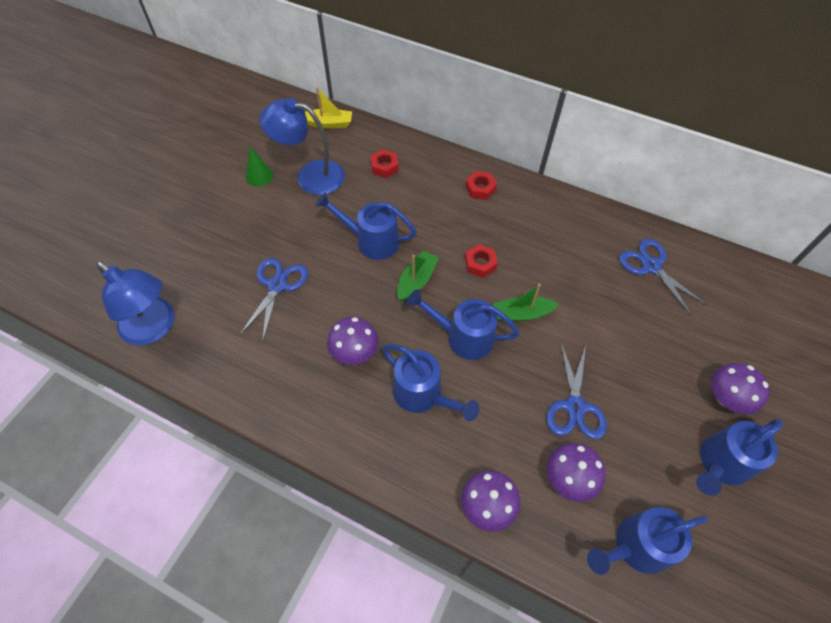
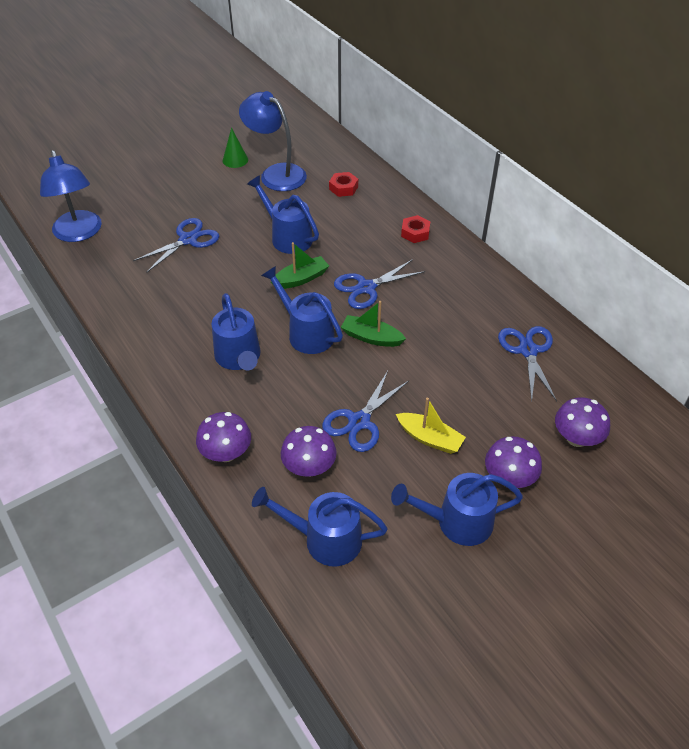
camera: 30 degrees right, 10 degrees down
yellow boat [305,87,352,129] -> yellow boat moved to [396,398,466,454]
purple mushroom [327,317,379,365] -> purple mushroom moved to [555,397,610,447]
red nut [465,244,498,278] -> blue scissors [334,259,425,309]

